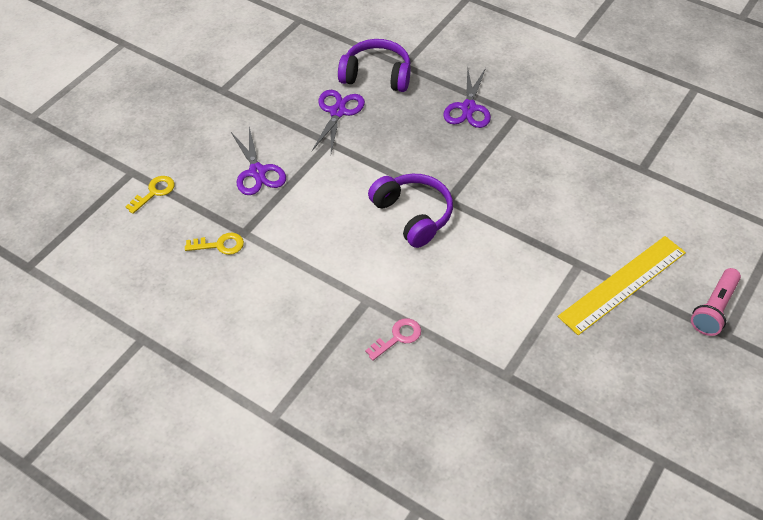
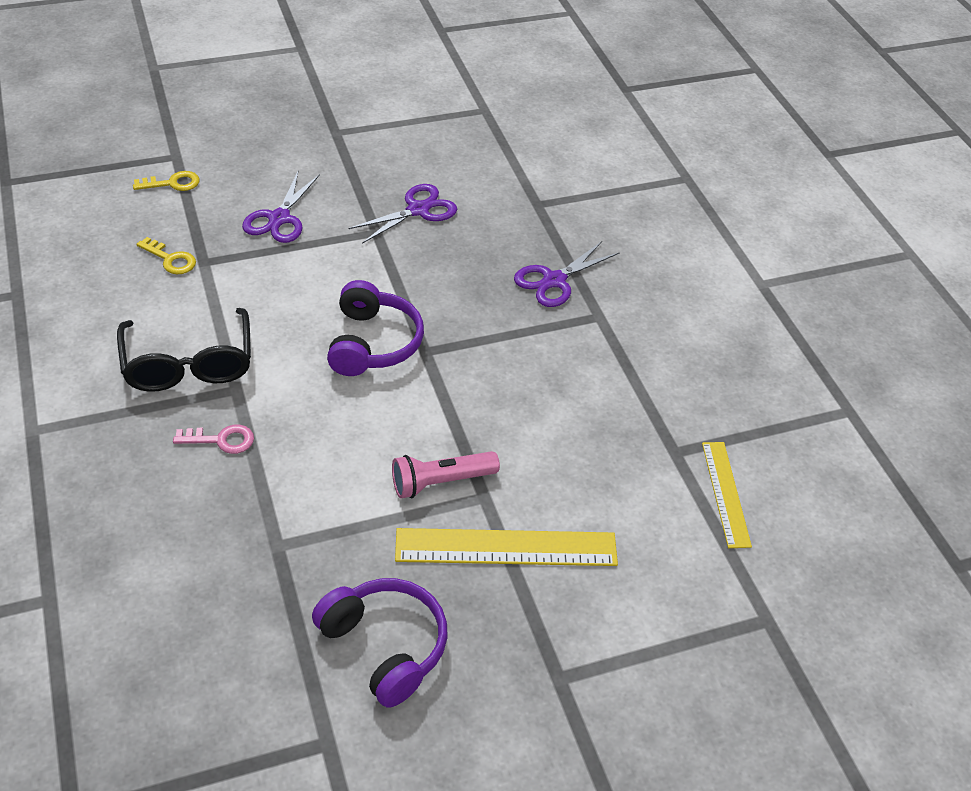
camera: 35 degrees right, 5 degrees down
purple headphones [338,39,411,92] -> purple headphones moved to [312,578,448,708]
pink flashlight [691,268,741,336] -> pink flashlight moved to [392,451,500,498]
none -> black glasses [117,308,251,392]
none -> yellow ruler [702,442,752,548]

